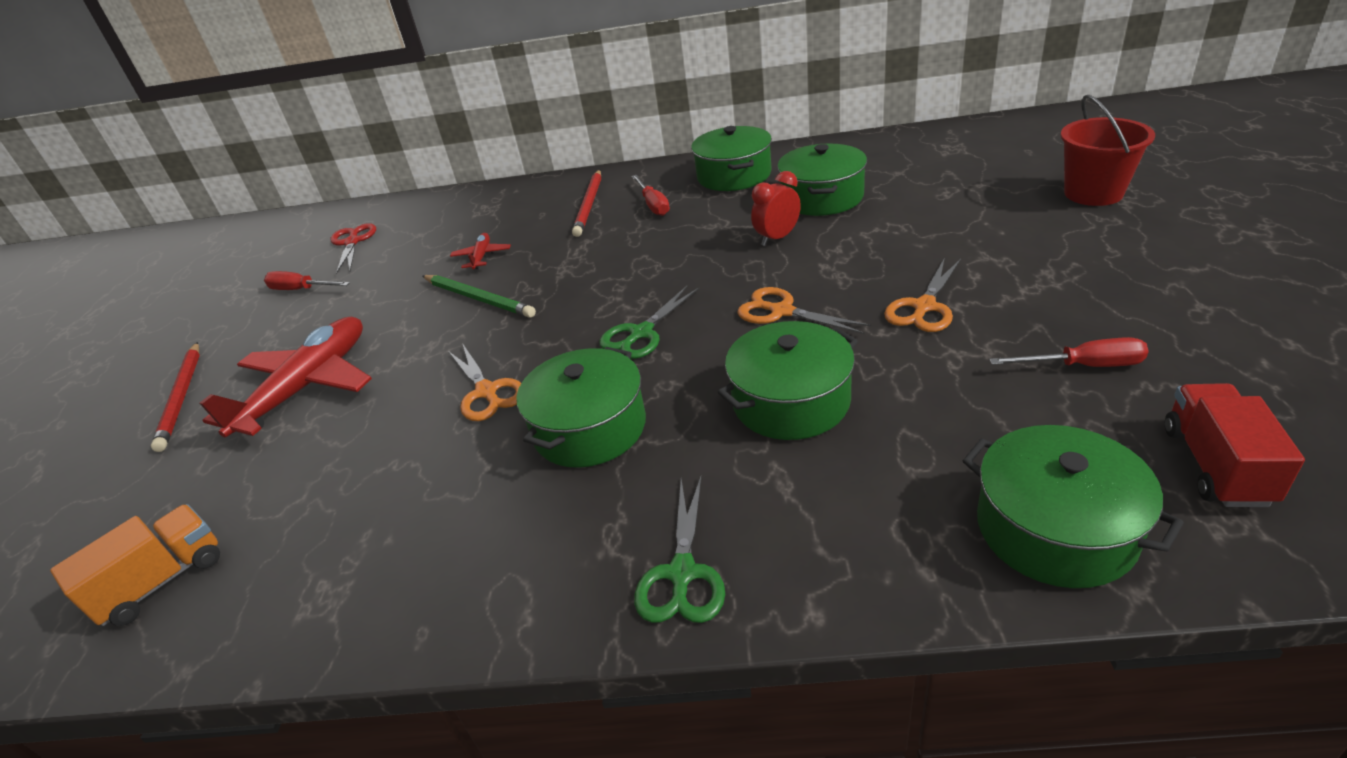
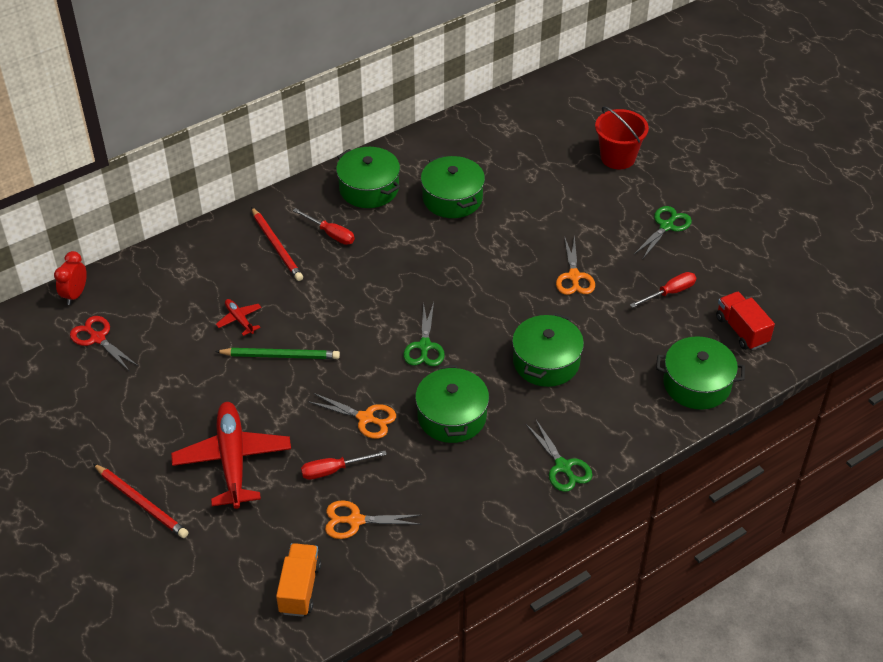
camera: 40 degrees left, 10 degrees up
red screwdriver [264,271,350,290] -> red screwdriver moved to [301,451,387,480]
orange scissors [737,287,871,334] -> orange scissors moved to [325,500,422,539]
red clock [751,171,801,246] -> red clock moved to [54,251,87,305]
none -> green scissors [634,206,692,260]

